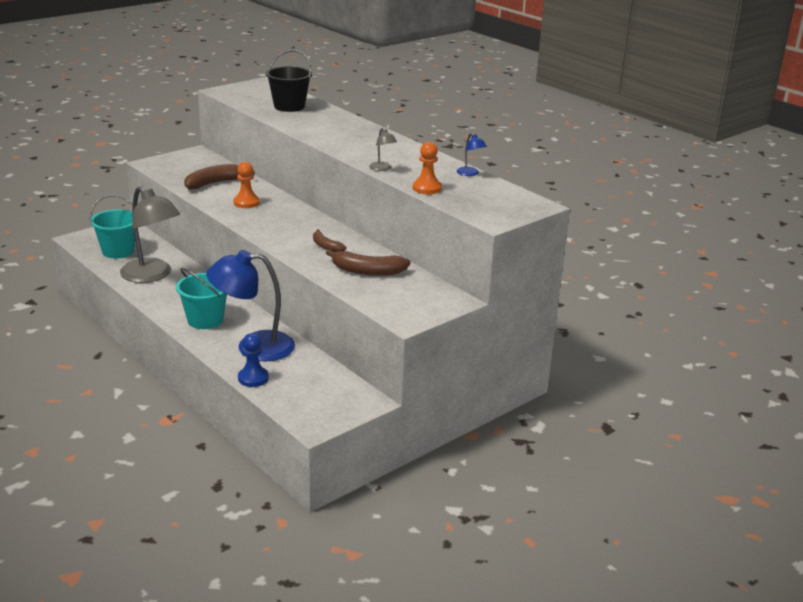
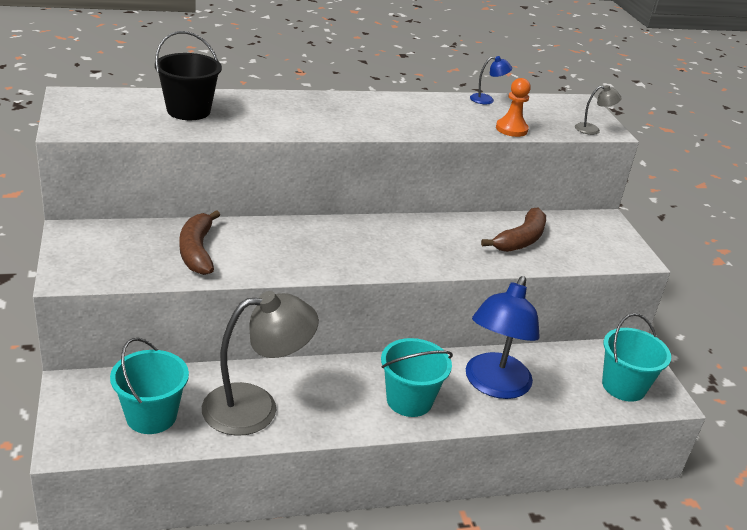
camera: 65 degrees left, 5 degrees up
orange pawn [234,162,260,208] -> none
blue pawn [238,333,269,387] -> none
brown banana [313,229,346,252] -> none
grey lamp [369,128,397,171] -> grey lamp moved to [575,85,622,135]
none -> turquoise bucket [602,313,671,402]

